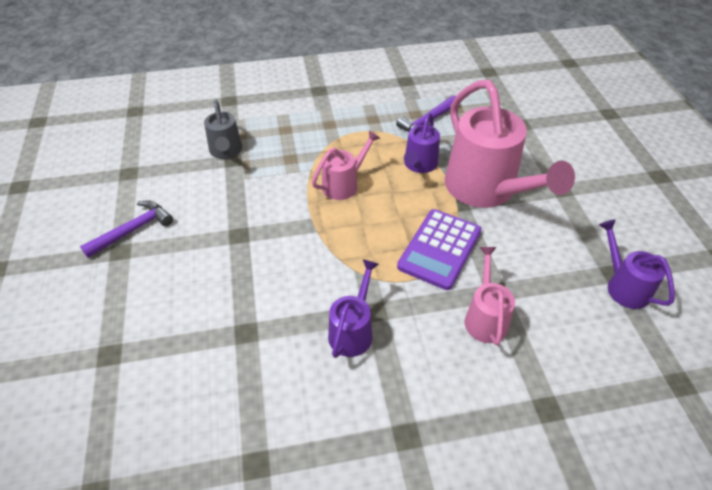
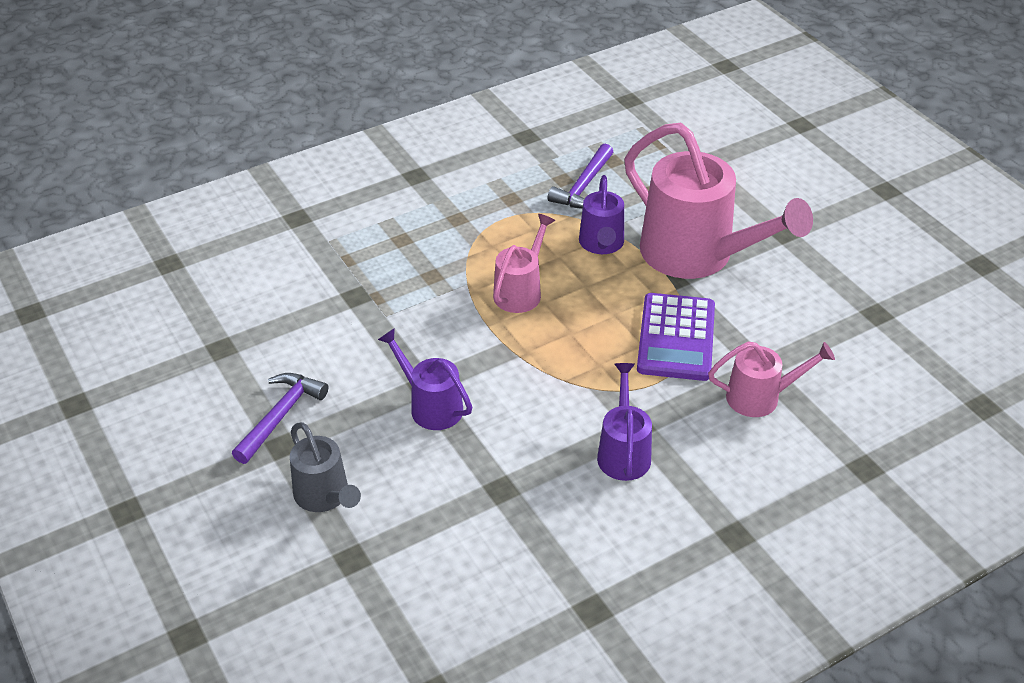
camera: 20 degrees left, 5 degrees down
grey watering can [204,99,242,159] -> grey watering can moved to [290,422,361,512]
pink watering can [465,247,515,346] -> pink watering can turned 105 degrees clockwise [708,341,835,417]
purple watering can [599,219,675,309] -> purple watering can moved to [378,328,472,430]

